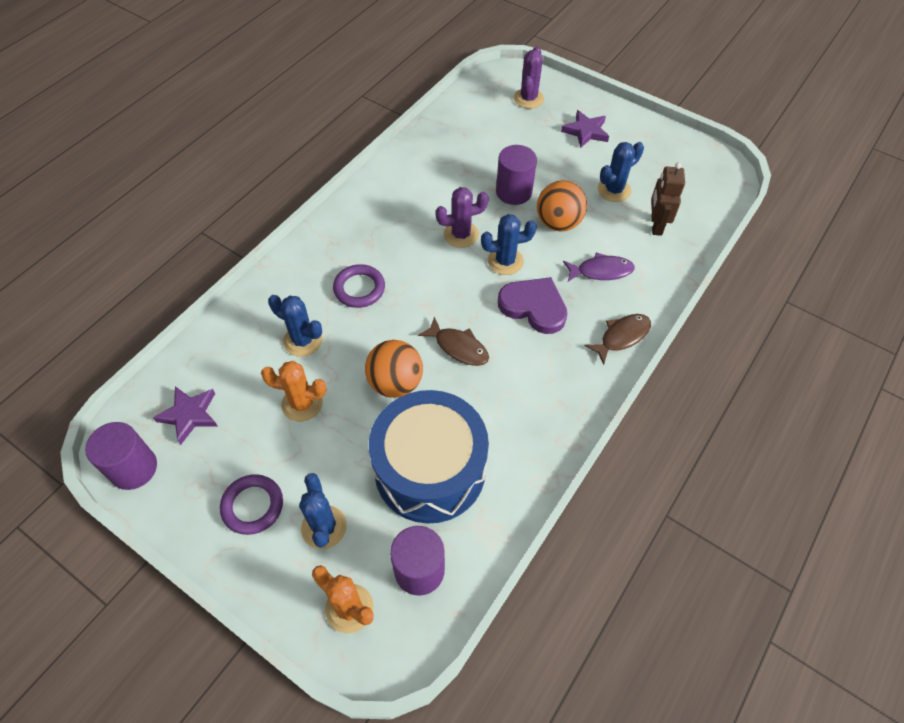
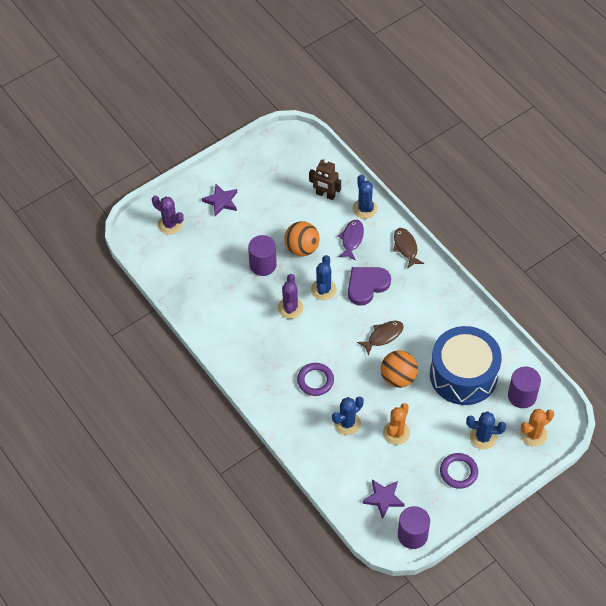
camera: 70 degrees left, 0 degrees up
blue cactus [597,142,644,202] -> blue cactus moved to [353,175,377,219]

